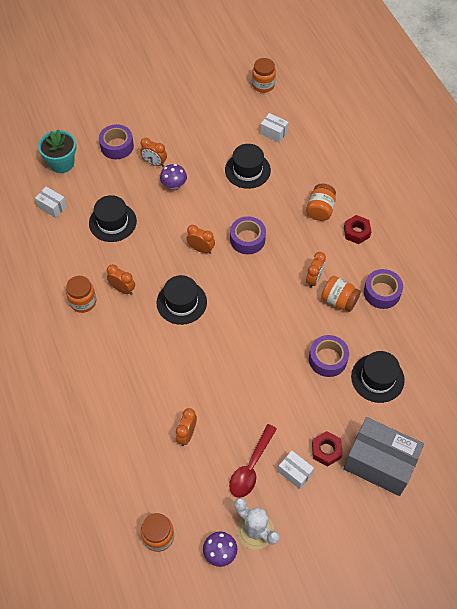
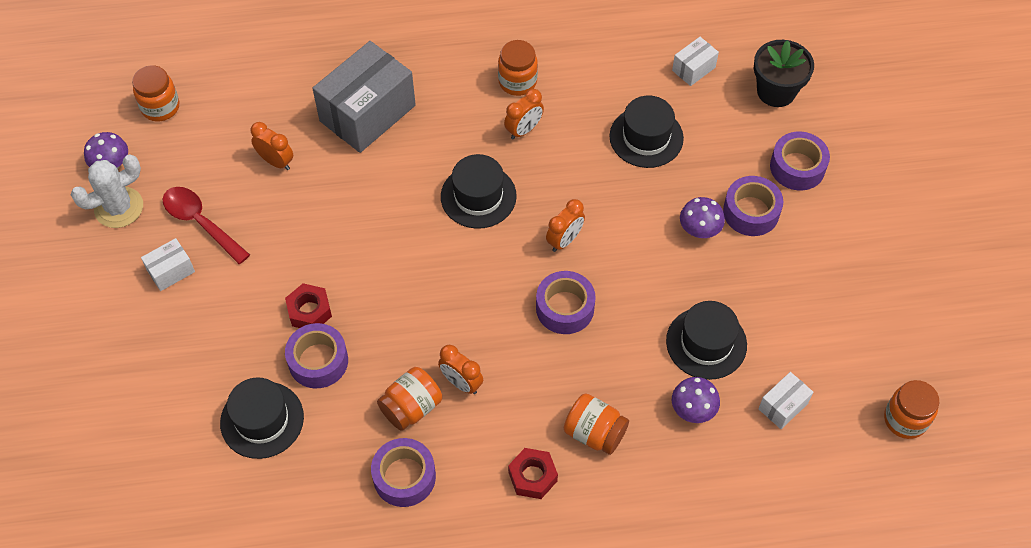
camera: 105 degrees right, 0 degrees up
turquoise flower pot [38,130,76,173] -> black flower pot [754,40,814,107]
orange clock [140,138,167,167] -> purple tape [723,176,783,236]
red nut [312,431,343,467] -> red nut moved to [285,283,332,328]
grey box [344,417,424,496] -> grey box moved to [312,41,416,153]
none -> purple mushroom [672,377,720,423]

